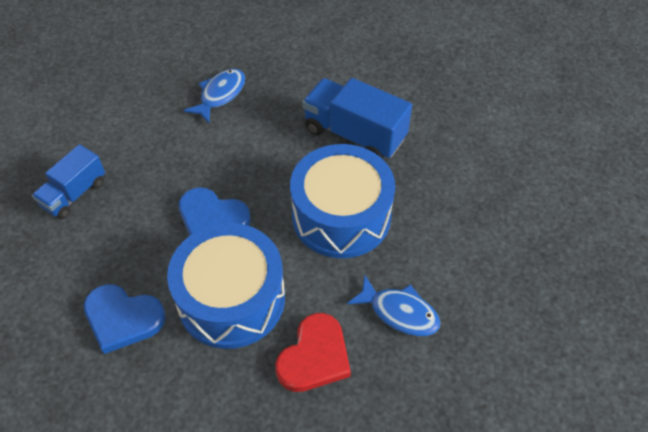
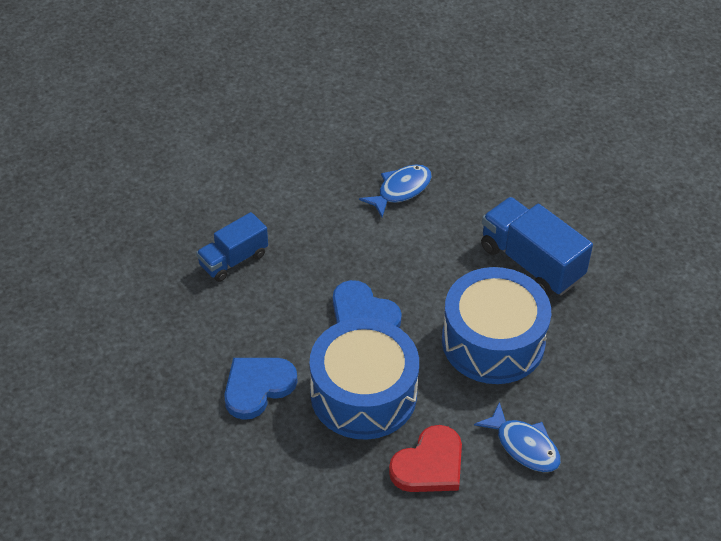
camera: 15 degrees right, 5 degrees down
blue heart [84,284,166,354] -> blue heart turned 105 degrees clockwise [224,358,297,420]

